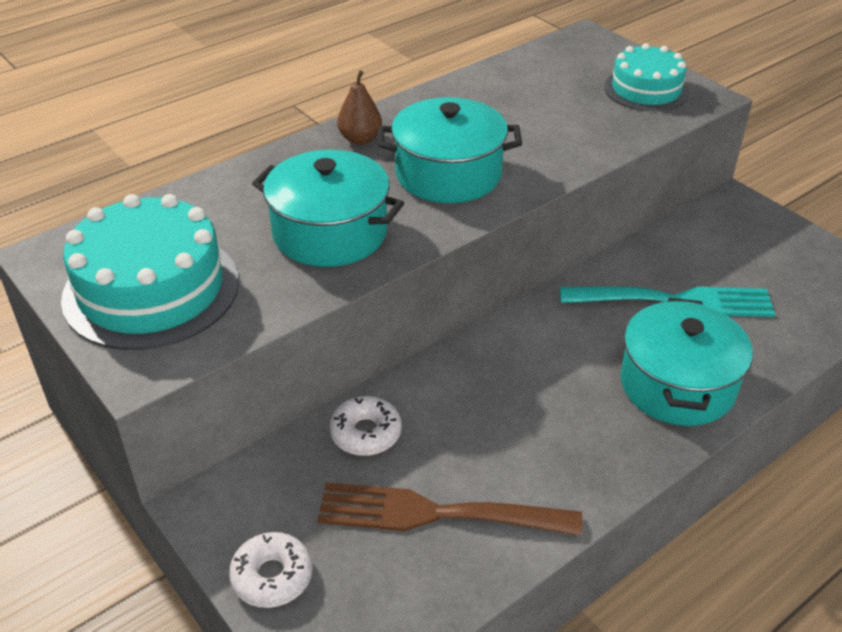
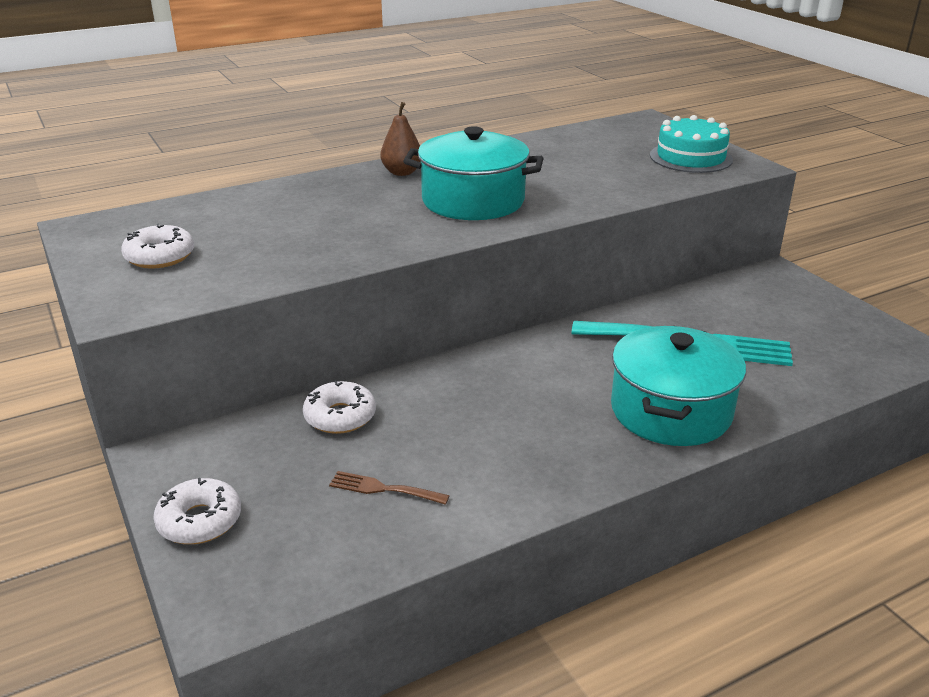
camera: 10 degrees right, 10 degrees down
turquoise cake [61,194,239,350] -> white donut [121,224,194,269]
turquoise pot [252,150,404,267] -> none
brown fork [317,482,582,536] -> brown fork [329,471,450,505], size x0.45

